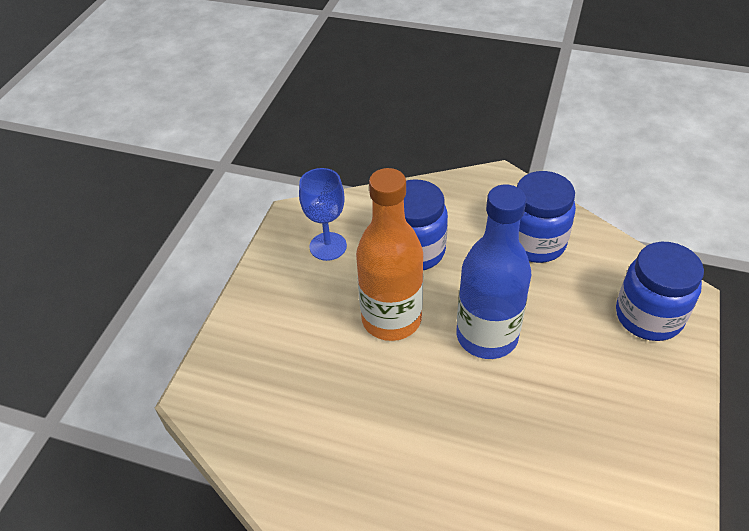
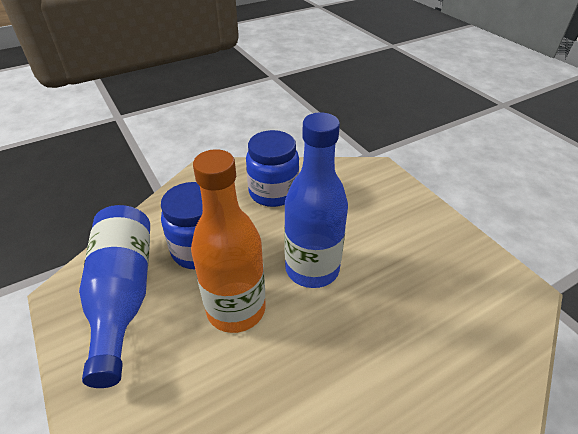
camera: 50 degrees left, 5 degrees down
blue goblet [299,168,347,261] -> blue bottle [79,205,150,388]
blue jar [616,242,704,341] -> none

